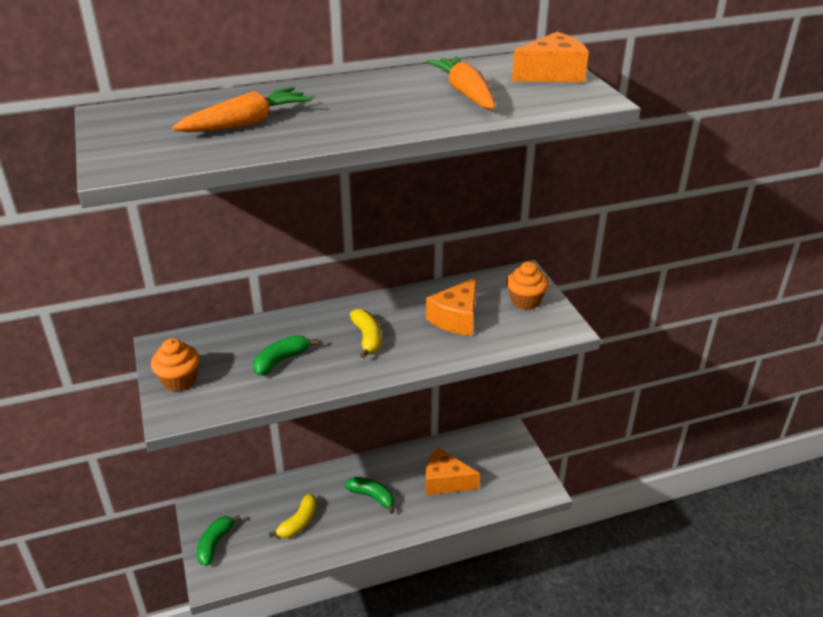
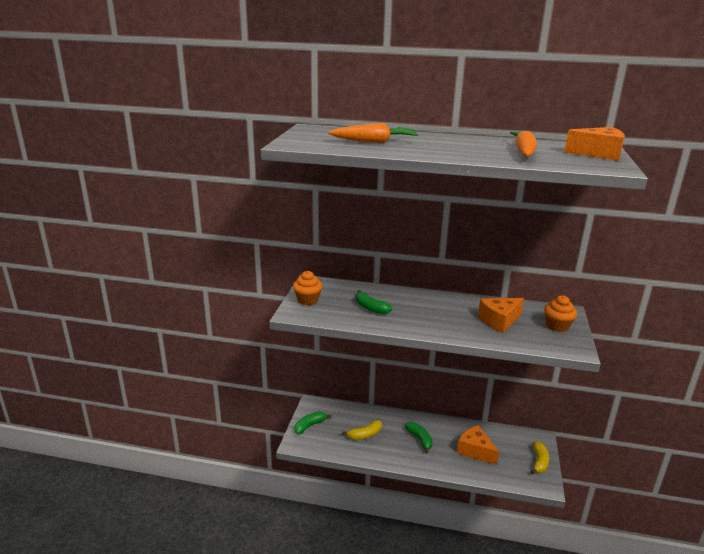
camera: 30 degrees right, 10 degrees down
green banana [253,335,318,376] -> green banana turned 120 degrees counterclockwise [356,290,392,314]
yellow banana [350,309,381,358] -> yellow banana moved to [531,441,549,474]

